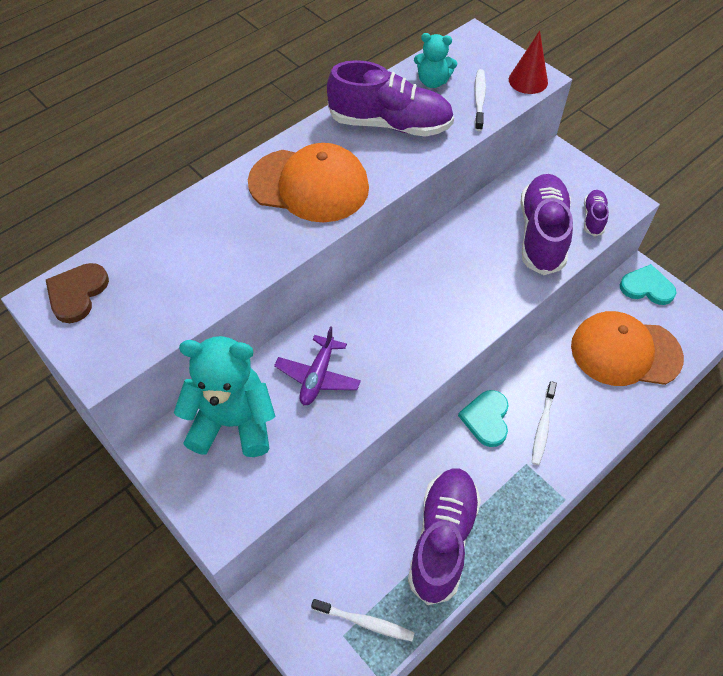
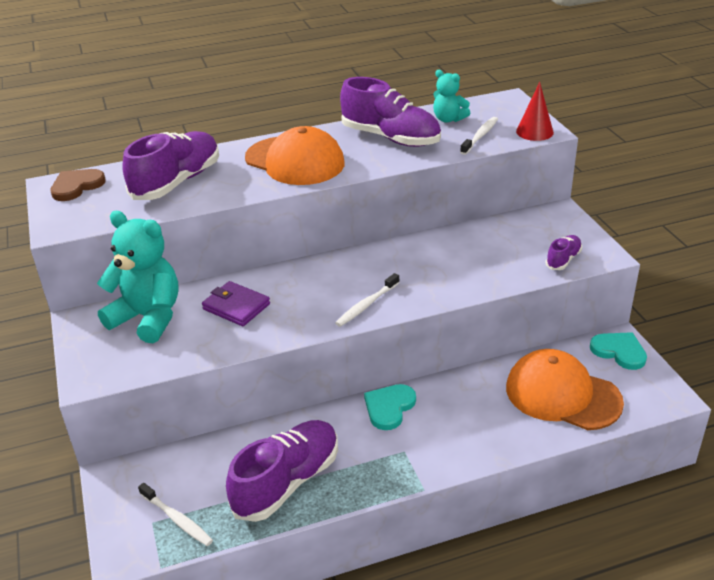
camera: 25 degrees right, 20 degrees down
purple plane [274,326,361,405] -> purple wallet [202,281,270,326]
purple shoe [520,174,573,275] -> purple shoe moved to [122,131,219,200]
white toothbrush [532,381,557,465] -> white toothbrush moved to [335,273,400,327]

